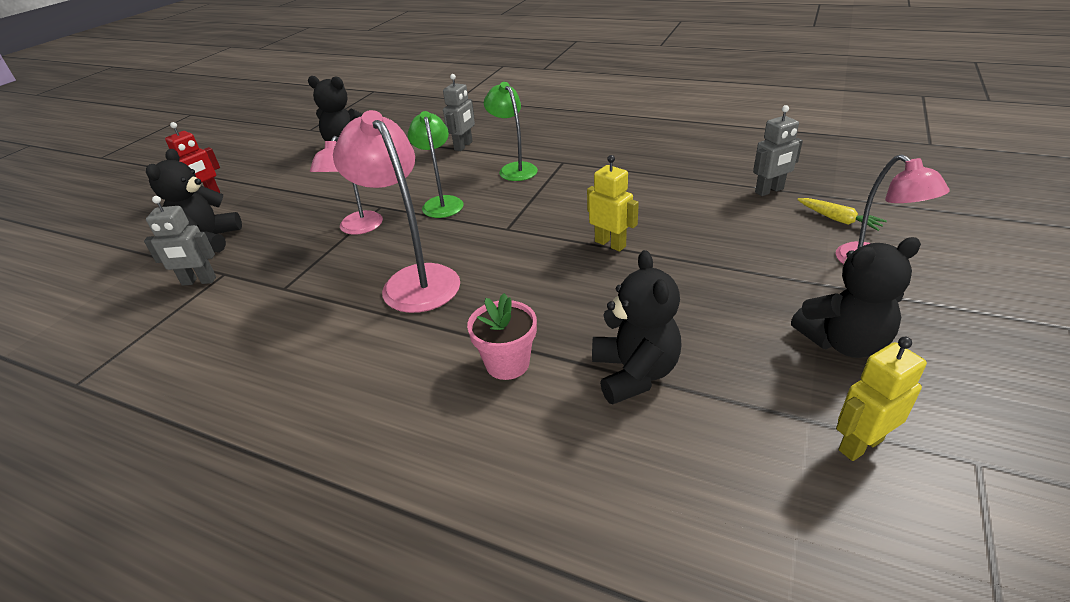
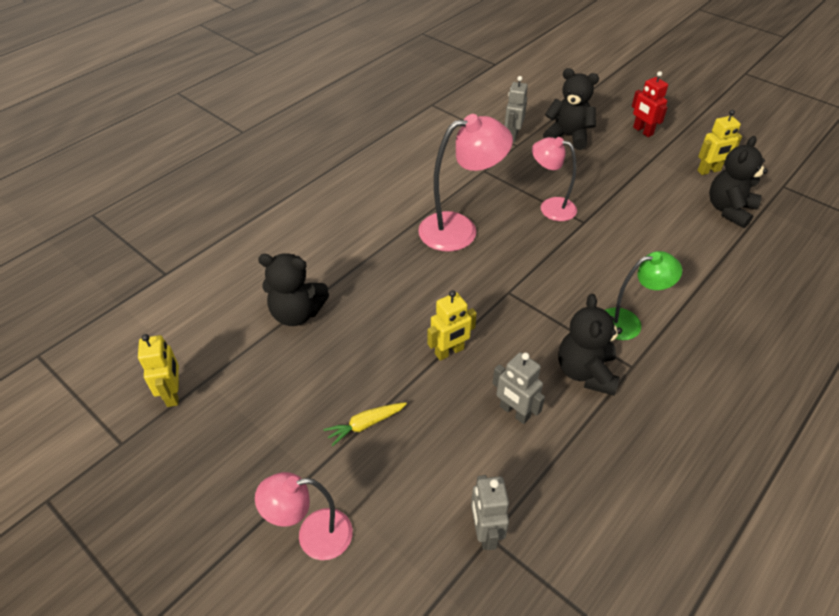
camera: 105 degrees right, 10 degrees up
green lamp [408,111,463,218] -> none
grey robot [443,74,475,151] -> grey robot moved to [492,352,545,424]
pink flower pot [467,293,537,380] -> none
black teddy bear [791,237,921,358] -> black teddy bear moved to [558,294,622,396]
yellow carrot [797,198,887,231] -> yellow carrot moved to [324,402,407,446]
none -> yellow robot [697,110,742,175]

